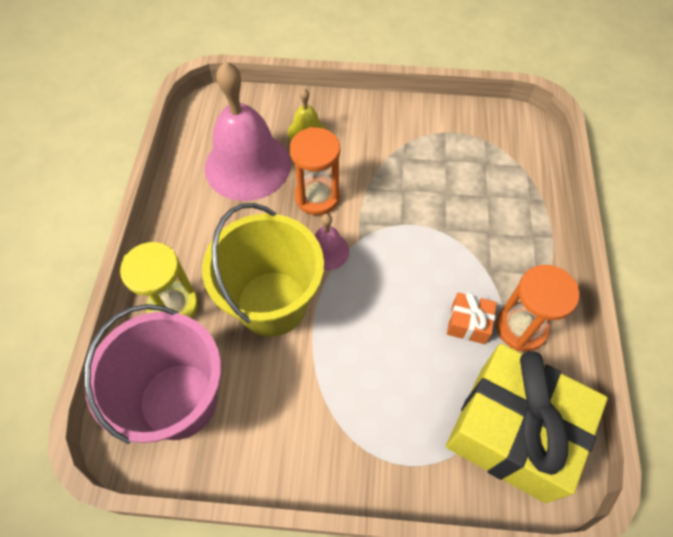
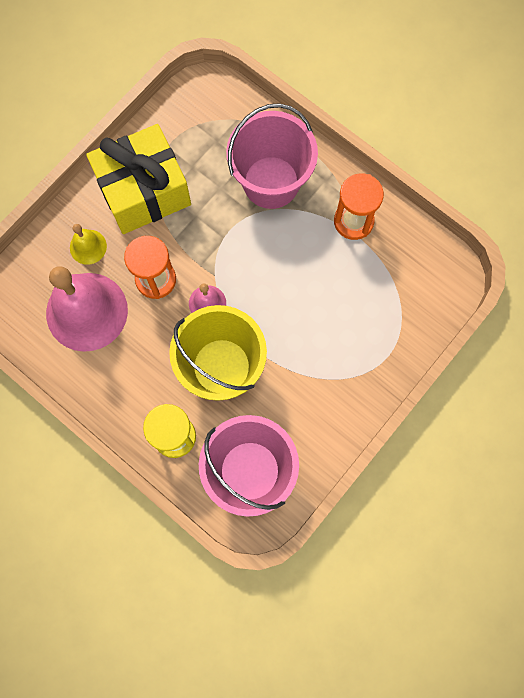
camera: 55 degrees left, 15 degrees up
yellow gift [446,344,608,503] -> yellow gift moved to [86,124,191,234]
orange gift [447,292,497,344] -> none
none -> pink bucket [226,103,318,209]

